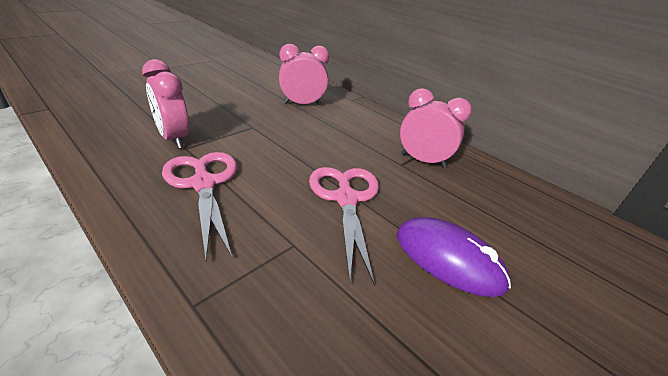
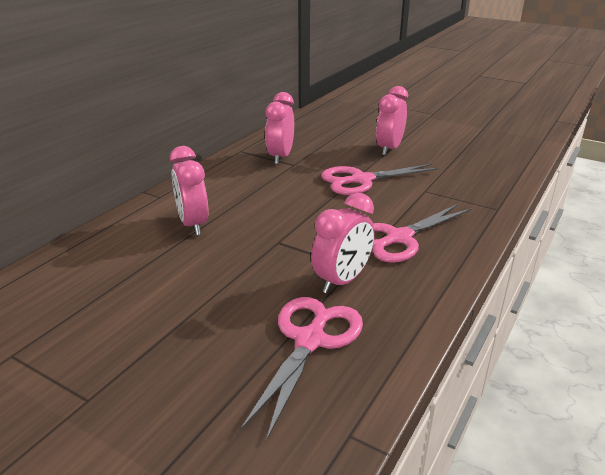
camera: 100 degrees left, 5 degrees down
purple mouse [397,217,511,297] -> pink clock [376,86,408,156]
none -> pink scissors [240,297,363,441]

